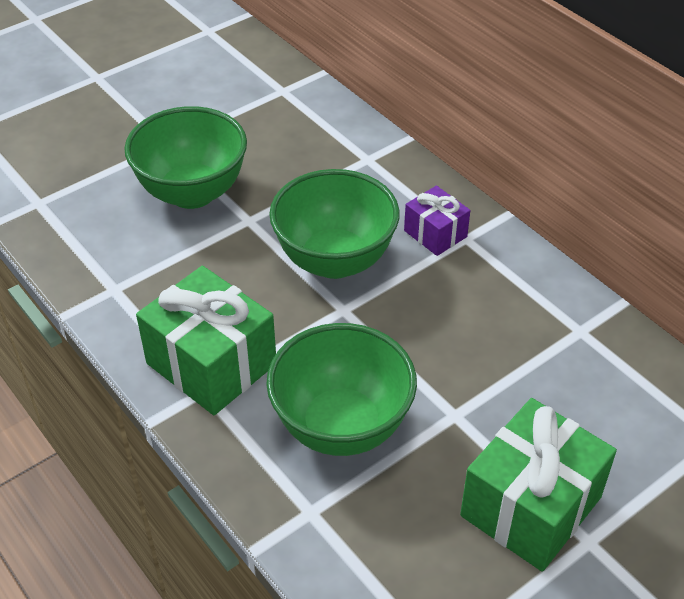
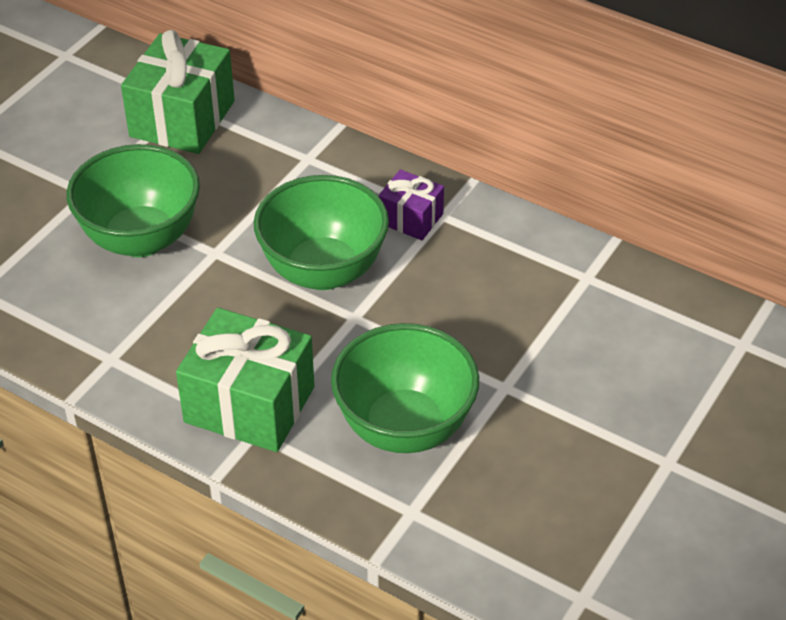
camera: 20 degrees left, 0 degrees up
green gift [460,398,617,572] -> green gift moved to [121,30,235,154]

